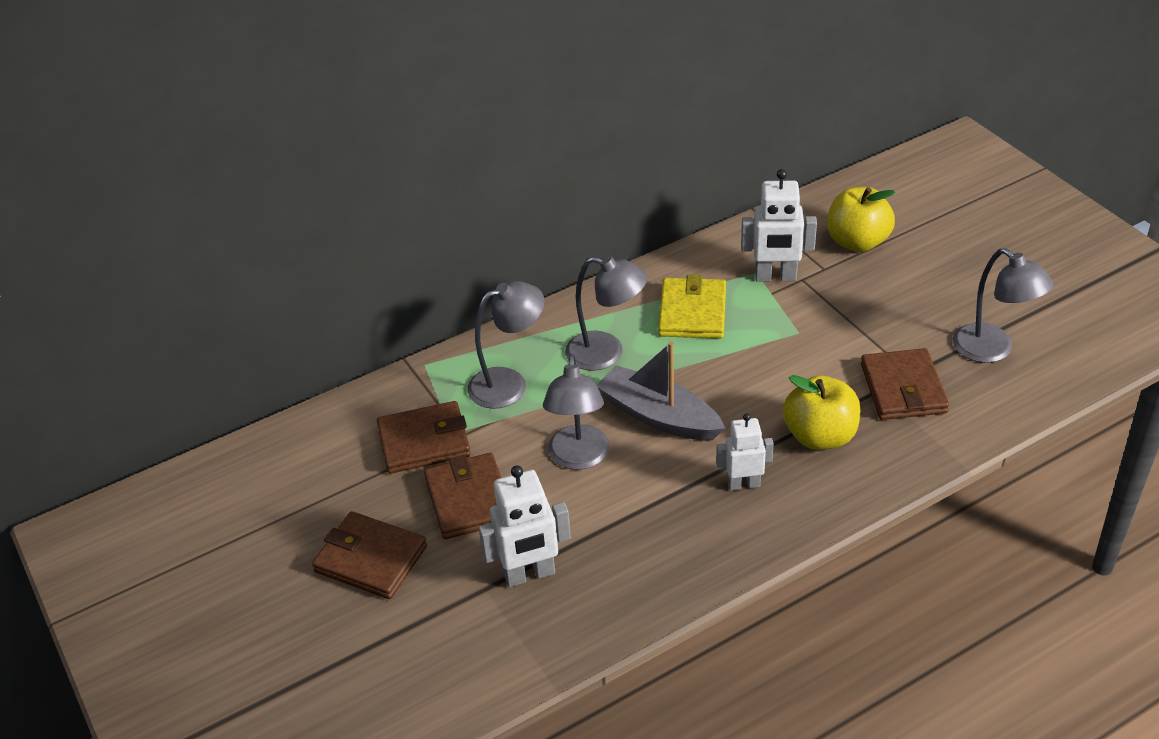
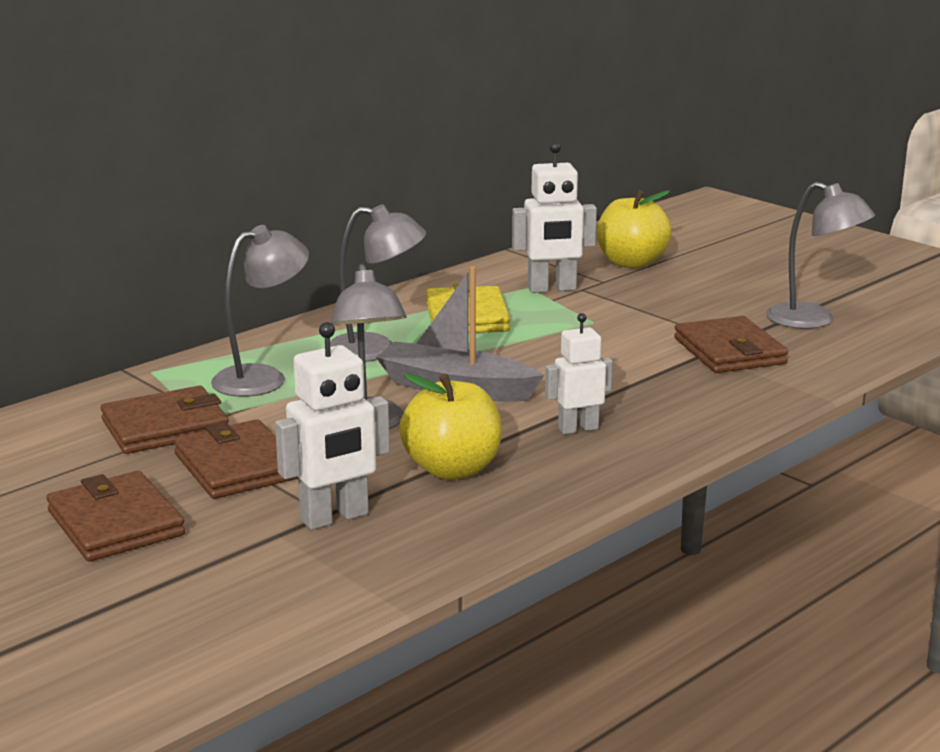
camera: 15 degrees left, 20 degrees down
brown wallet [312,511,427,599] -> brown wallet turned 45 degrees clockwise [46,471,185,561]
yellow apple [783,375,860,450] -> yellow apple moved to [399,373,502,480]

